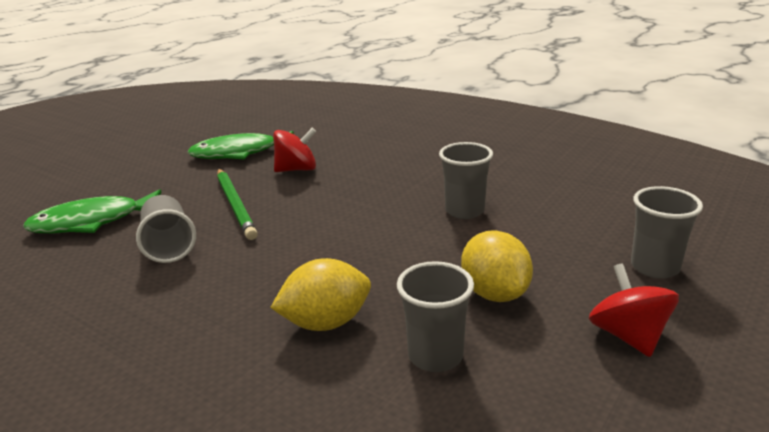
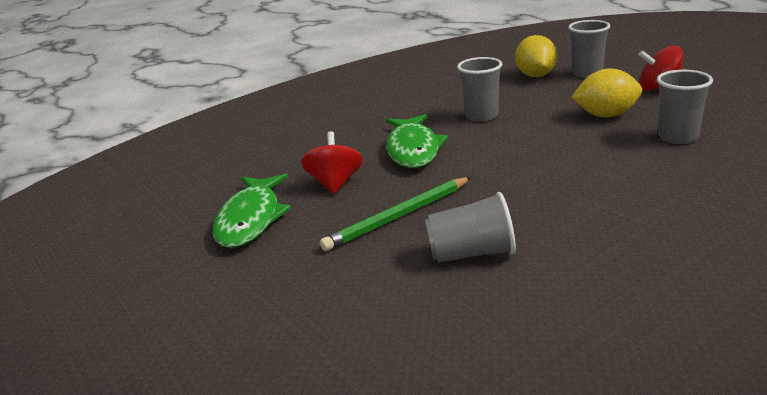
camera: 70 degrees left, 0 degrees up
green fish [23,189,162,233] -> green fish moved to [386,114,448,168]
green pencil [217,169,258,240] -> green pencil turned 150 degrees clockwise [320,177,472,251]
yellow lemon [270,258,371,331] -> yellow lemon moved to [515,35,557,77]

